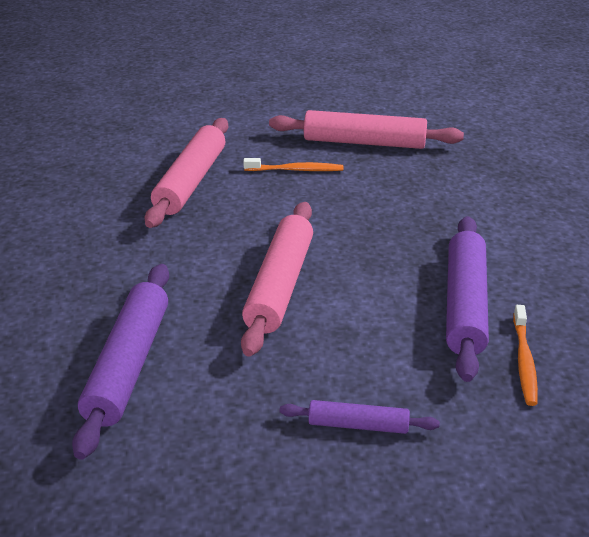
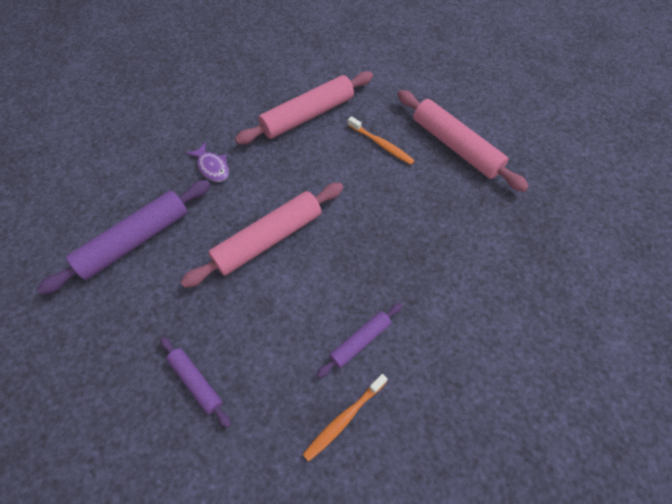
camera: 40 degrees right, 25 degrees up
purple rolling pin [446,216,489,382] -> purple rolling pin [316,303,402,378], size x0.54
none -> purple fish [186,142,229,182]

